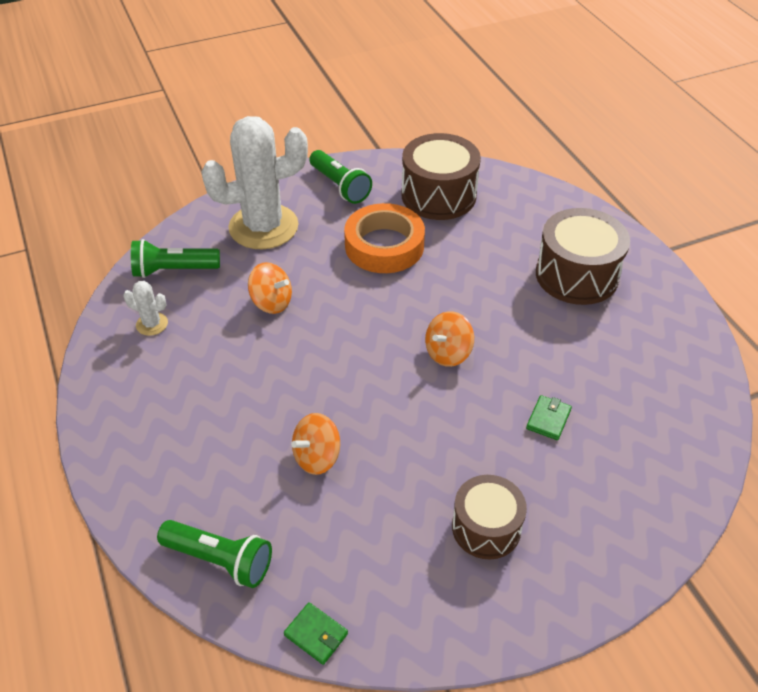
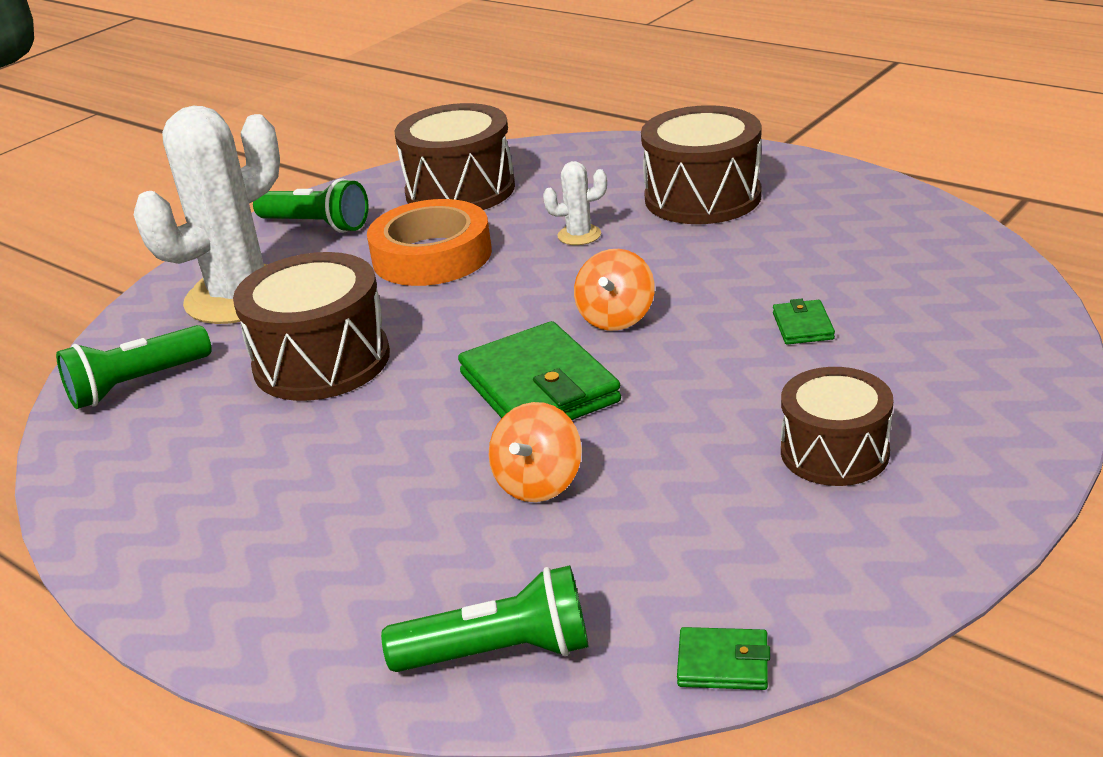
camera: 25 degrees left, 15 degrees down
white cactus [123,281,168,336] -> white cactus moved to [543,161,607,245]
orange spinning top [248,262,292,314] -> brown drum [233,252,390,401]
none -> green wallet [458,321,621,420]

